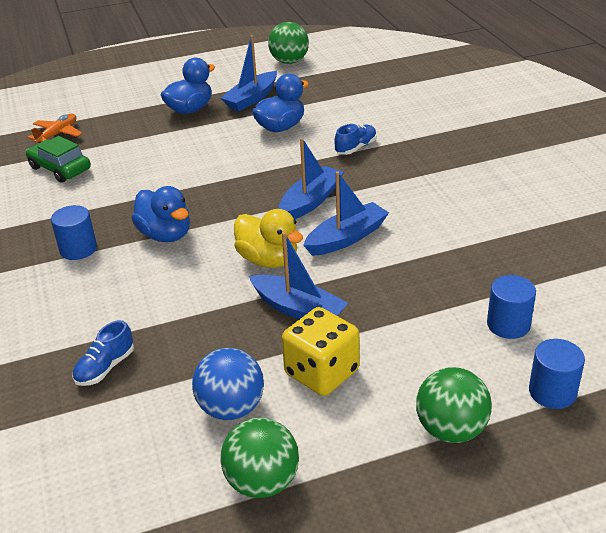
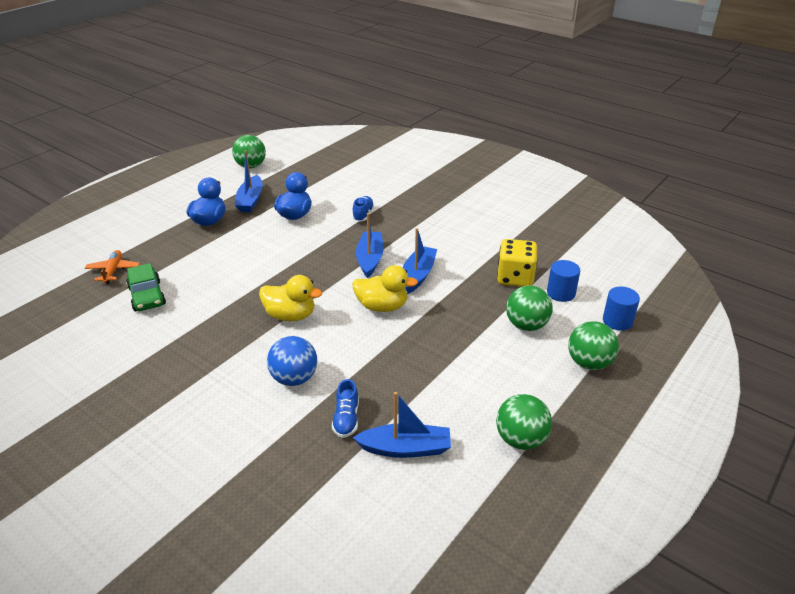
camera: 35 degrees left, 0 degrees up
green car [26,136,91,183] -> green car turned 120 degrees counterclockwise [126,263,166,311]
blue cylinder [51,205,97,260] -> none
blue duck [132,186,190,242] -> yellow duck [259,275,322,321]
blue ball [192,348,264,420] -> blue ball moved to [267,336,317,386]
blue boat [249,232,348,319] -> blue boat moved to [353,392,451,458]
yellow dice [282,307,360,396] -> yellow dice moved to [497,239,537,287]
none -> green ball [506,285,553,331]

